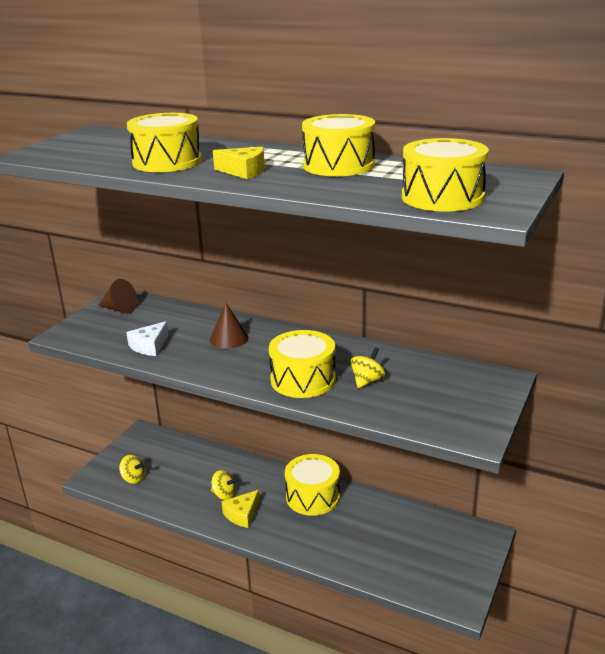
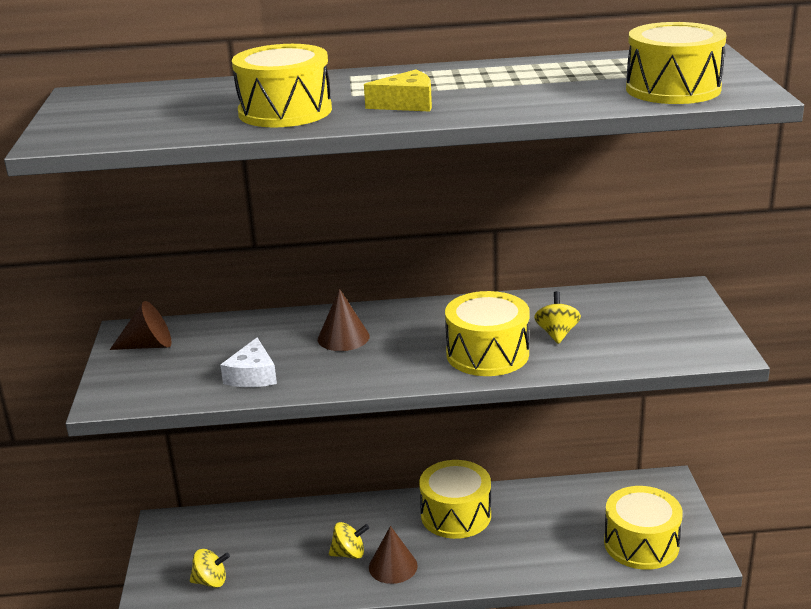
camera: 30 degrees left, 0 degrees up
yellow cheese [221,490,259,528] -> brown cone [369,526,418,584]
yellow drum [302,114,375,176] -> yellow drum moved to [604,486,683,570]

